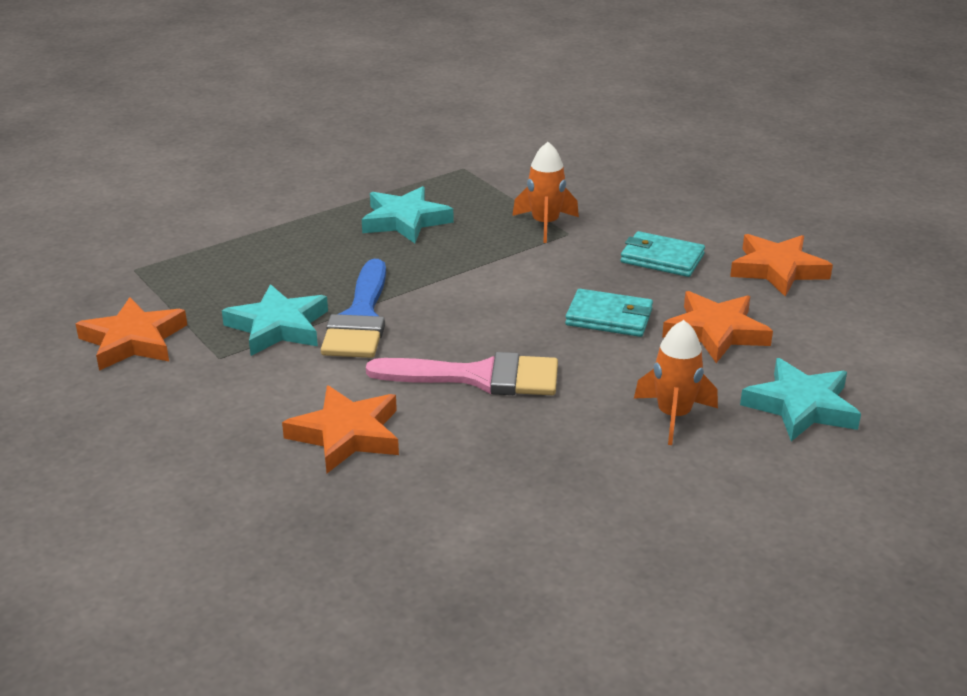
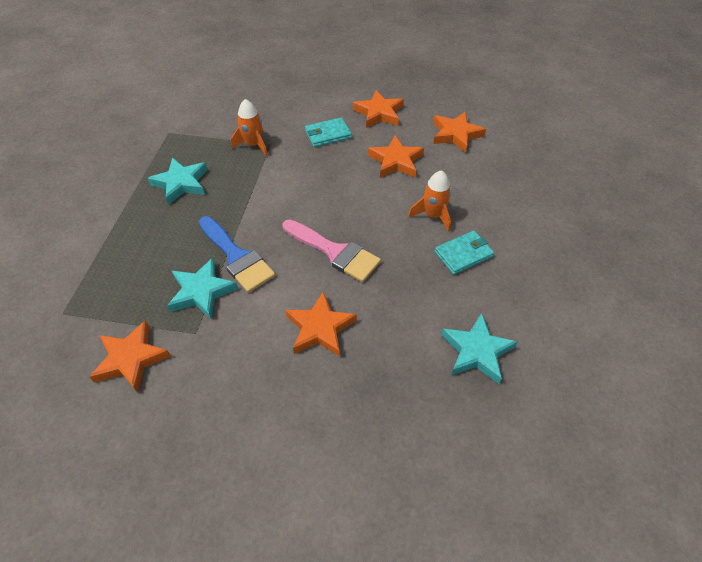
camera: 45 degrees left, 20 degrees up
pink brush [366,352,558,395] -> pink brush turned 75 degrees clockwise [283,219,381,282]
turquoise wallet [565,289,653,337] -> turquoise wallet moved to [435,231,494,275]
turquoise star [740,358,861,441] -> turquoise star moved to [441,313,517,384]
none -> orange star [433,111,486,153]

